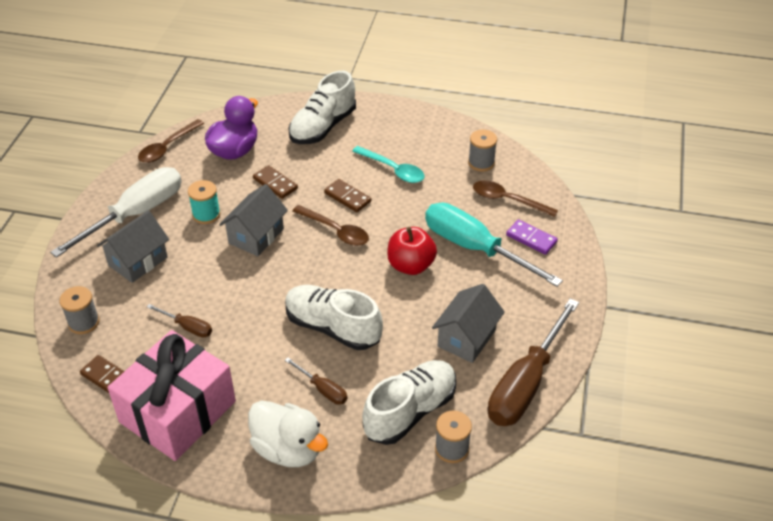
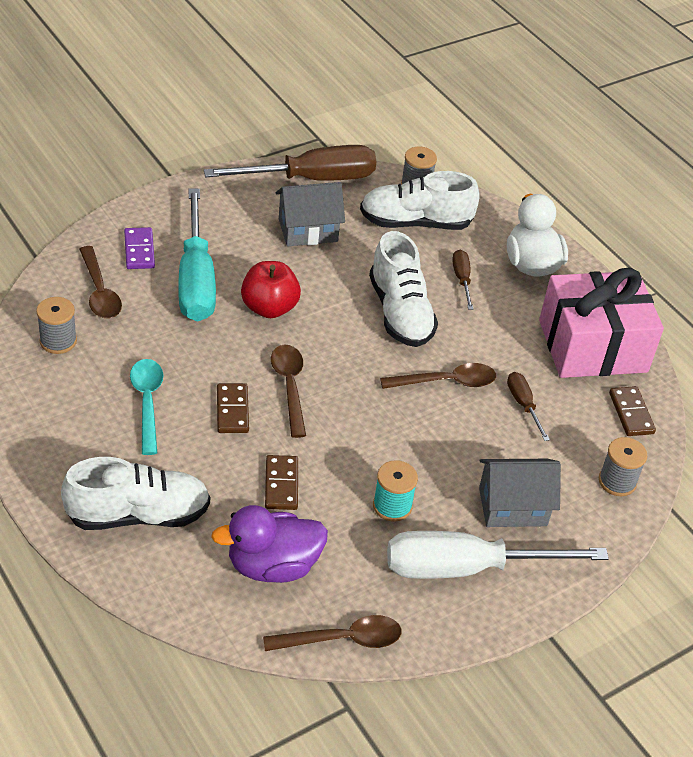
camera: 140 degrees left, 0 degrees up
grey house [219,184,288,256] -> none
none -> brown spoon [380,363,496,389]

